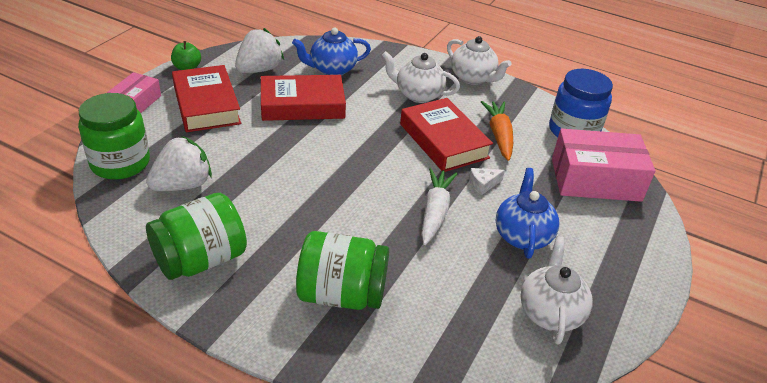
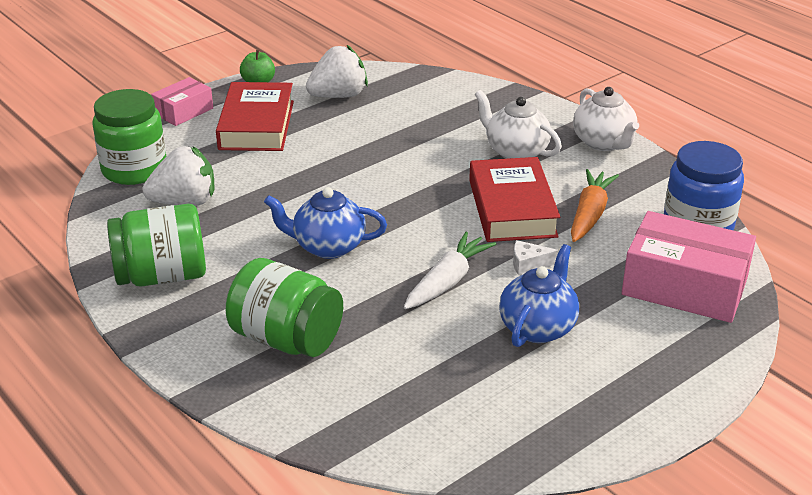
camera: 25 degrees right, 5 degrees down
red book [261,75,346,121] -> none
blue teapot [292,28,371,75] -> blue teapot moved to [264,187,387,259]
white teapot [520,236,593,345] -> none

